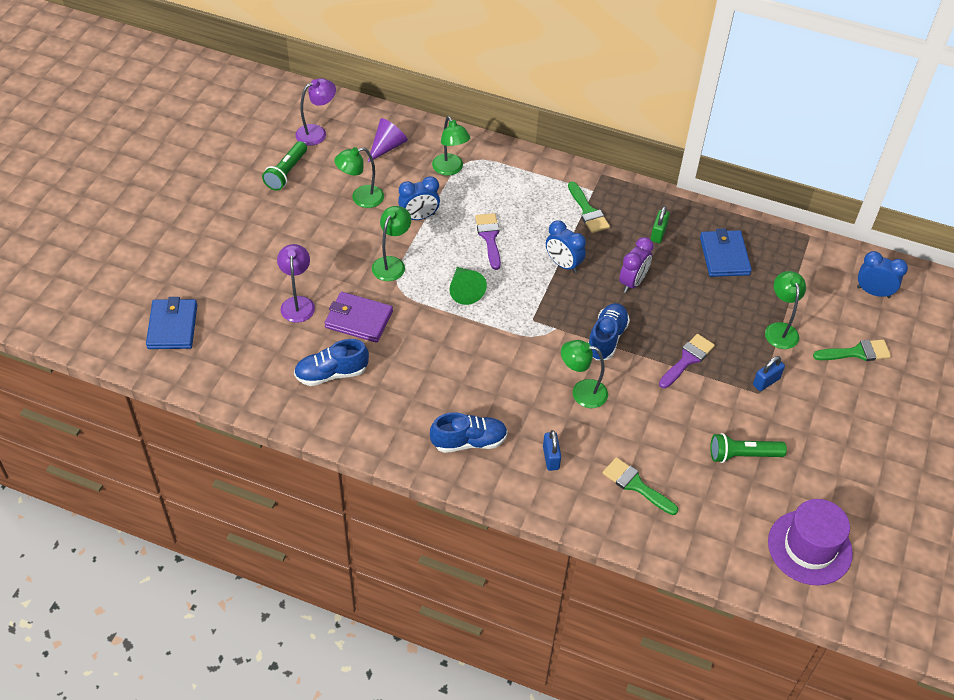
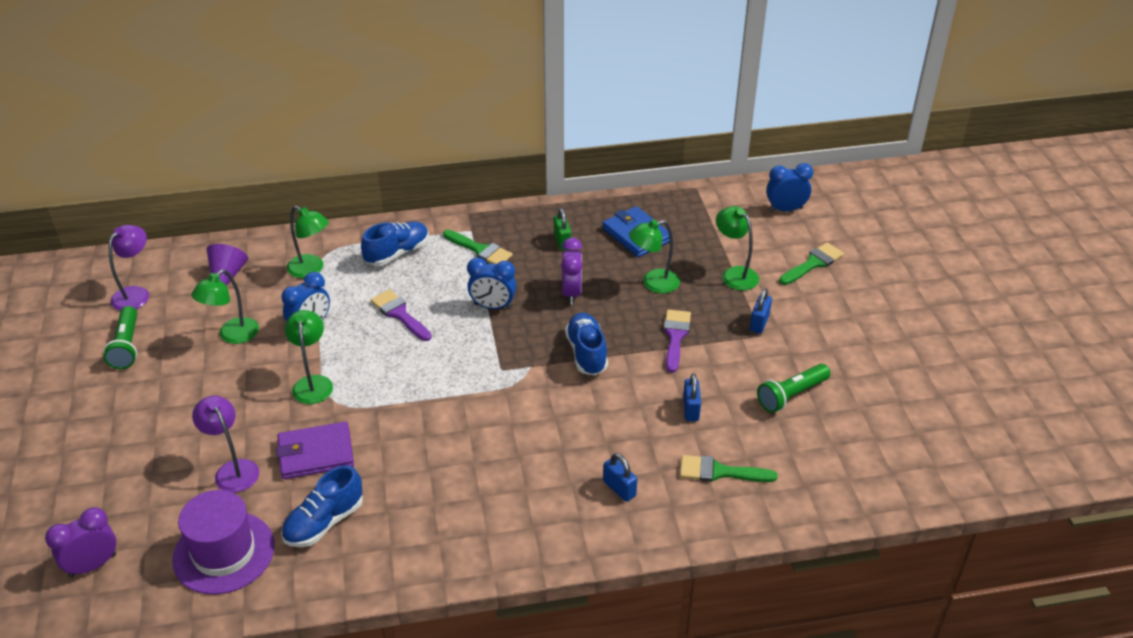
camera: 30 degrees left, 10 degrees down
blue wallet [146,297,197,349] -> purple clock [45,507,116,578]
blue shoe [430,412,508,453] -> blue shoe moved to [361,221,429,266]
green cone [449,267,487,305] -> none
green lamp [561,340,608,408] -> green lamp moved to [629,220,680,293]
purple hat [768,499,853,585] -> purple hat moved to [172,490,275,595]
none -> blue padlock [683,373,701,421]

